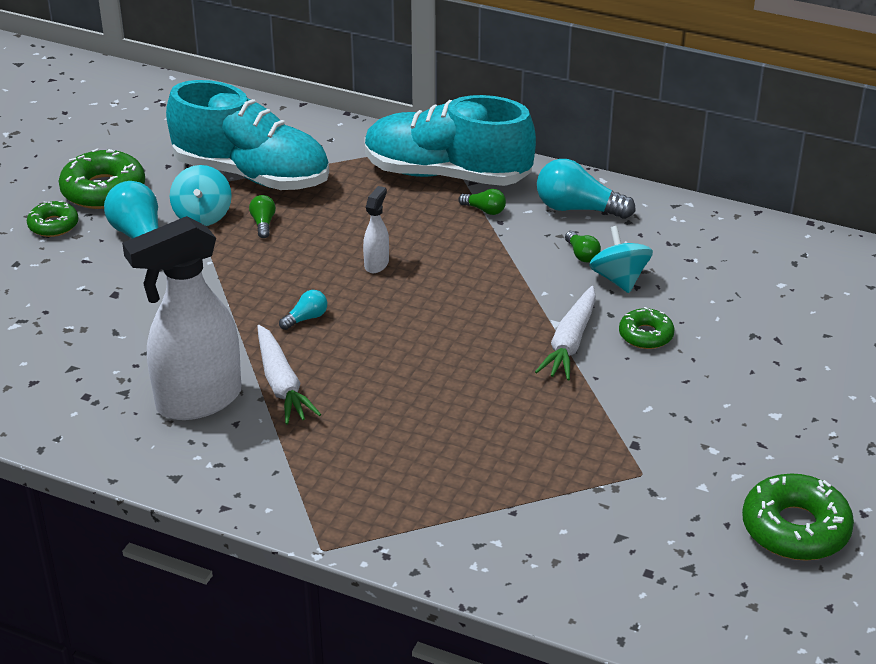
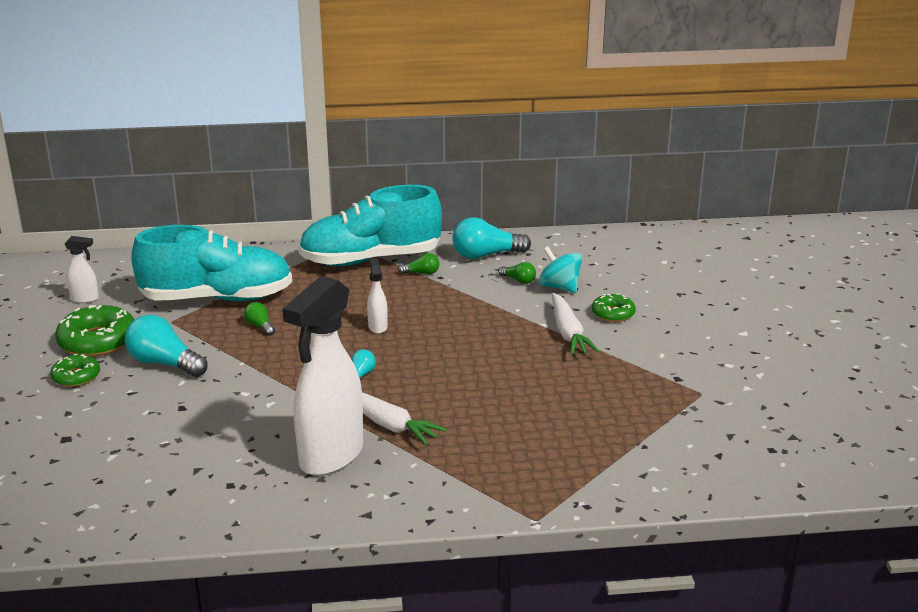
camera: 30 degrees left, 10 degrees down
turquoise spinning top [170,165,232,226] -> none
green donut [742,473,854,561] -> none
none -> white spray bottle [65,236,99,303]

